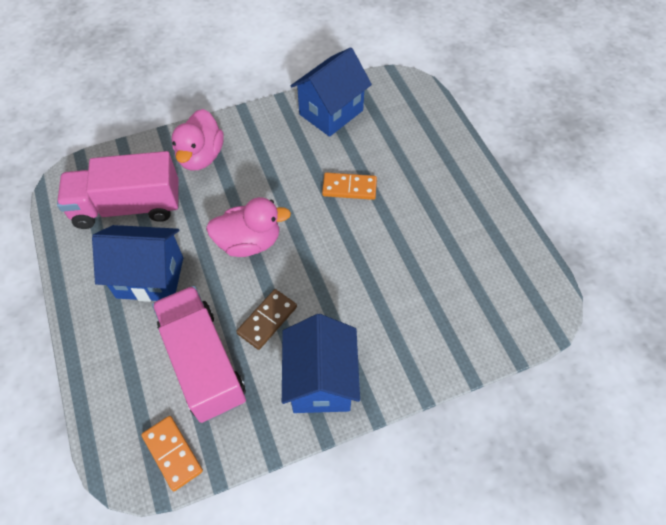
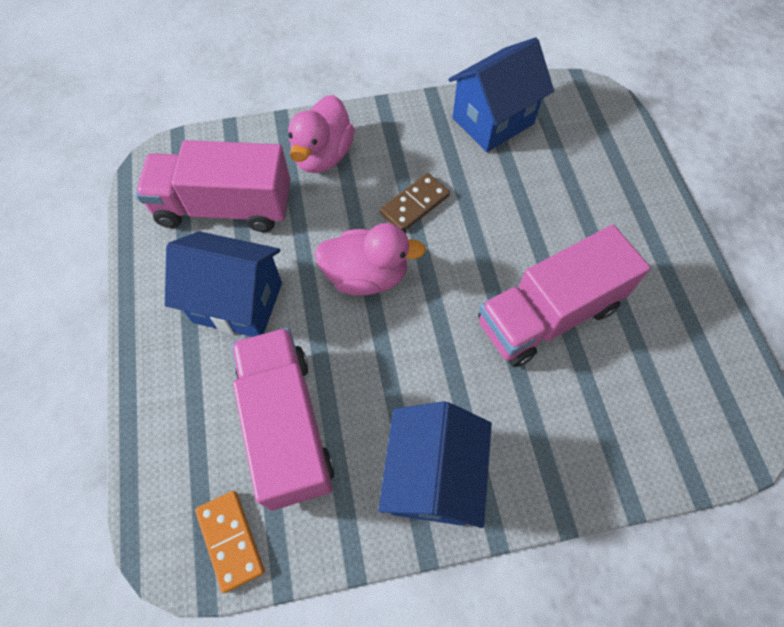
camera: 10 degrees right, 5 degrees up
brown domino [236,289,297,350] -> brown domino moved to [380,173,450,230]
orange domino [322,172,377,200] -> none
none -> pink truck [478,225,650,367]

